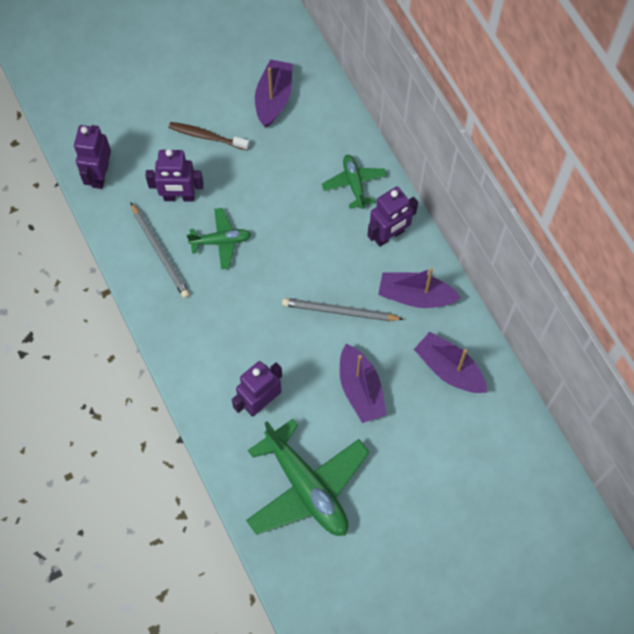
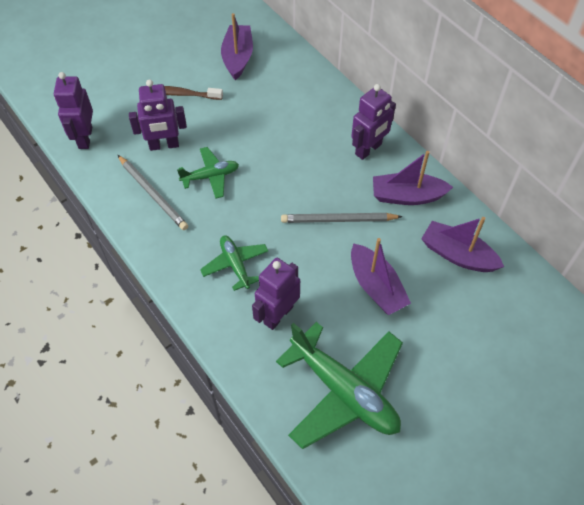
camera: 10 degrees left, 10 degrees down
green plane [322,155,387,209] -> green plane moved to [200,236,268,291]

